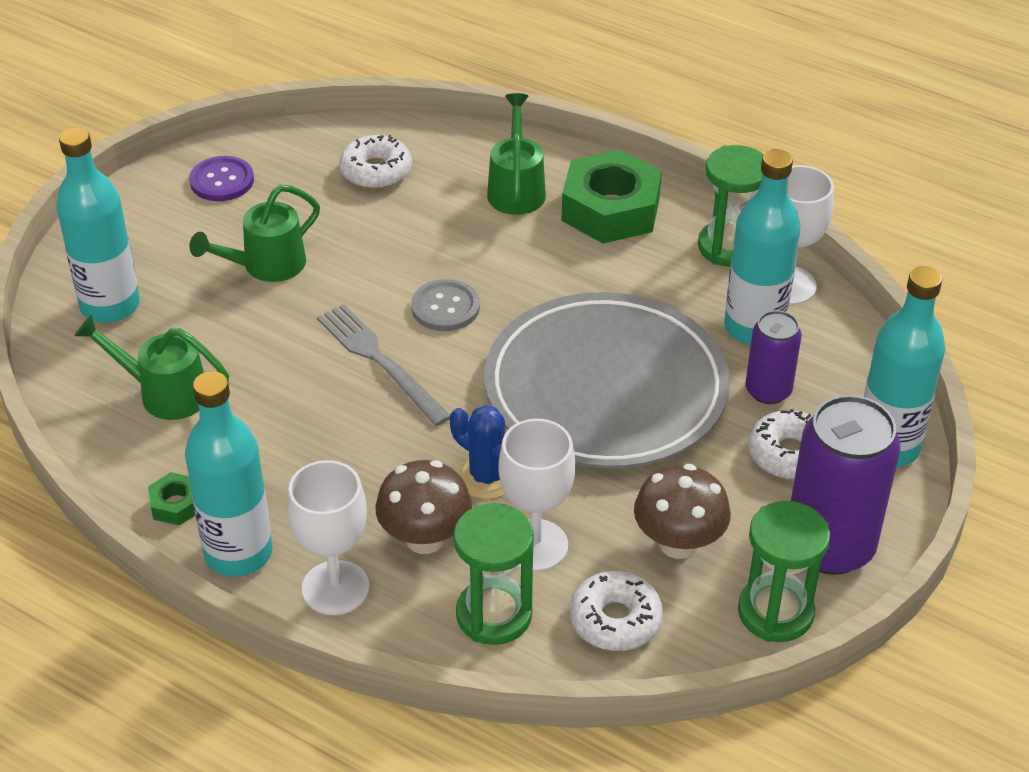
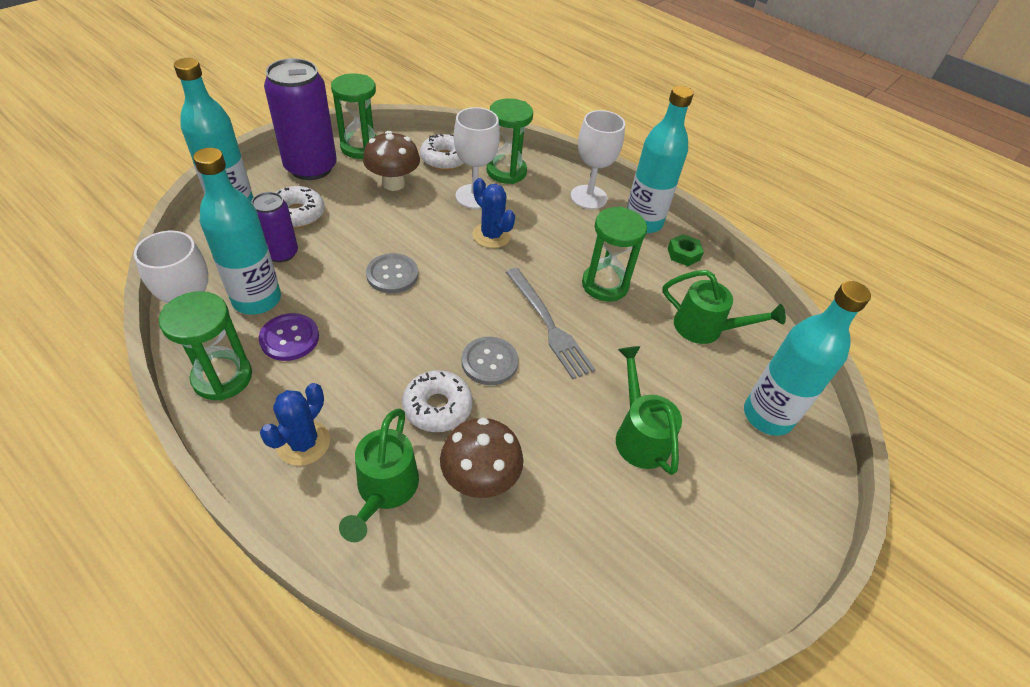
camera: 175 degrees left, 5 degrees up
purple button [189,156,254,201] -> purple button moved to [259,313,319,361]
green watering can [189,185,320,282] -> green watering can turned 75 degrees counterclockwise [616,346,682,475]
white donut [339,135,412,189] -> white donut moved to [402,370,473,432]
brown mushroom [375,460,472,554] -> brown mushroom moved to [440,418,523,498]
grey plate [484,292,730,468] -> grey button [366,253,418,293]
green nut [562,150,662,244] -> blue cactus [260,383,330,466]
none -> green hourglass [582,206,647,302]

